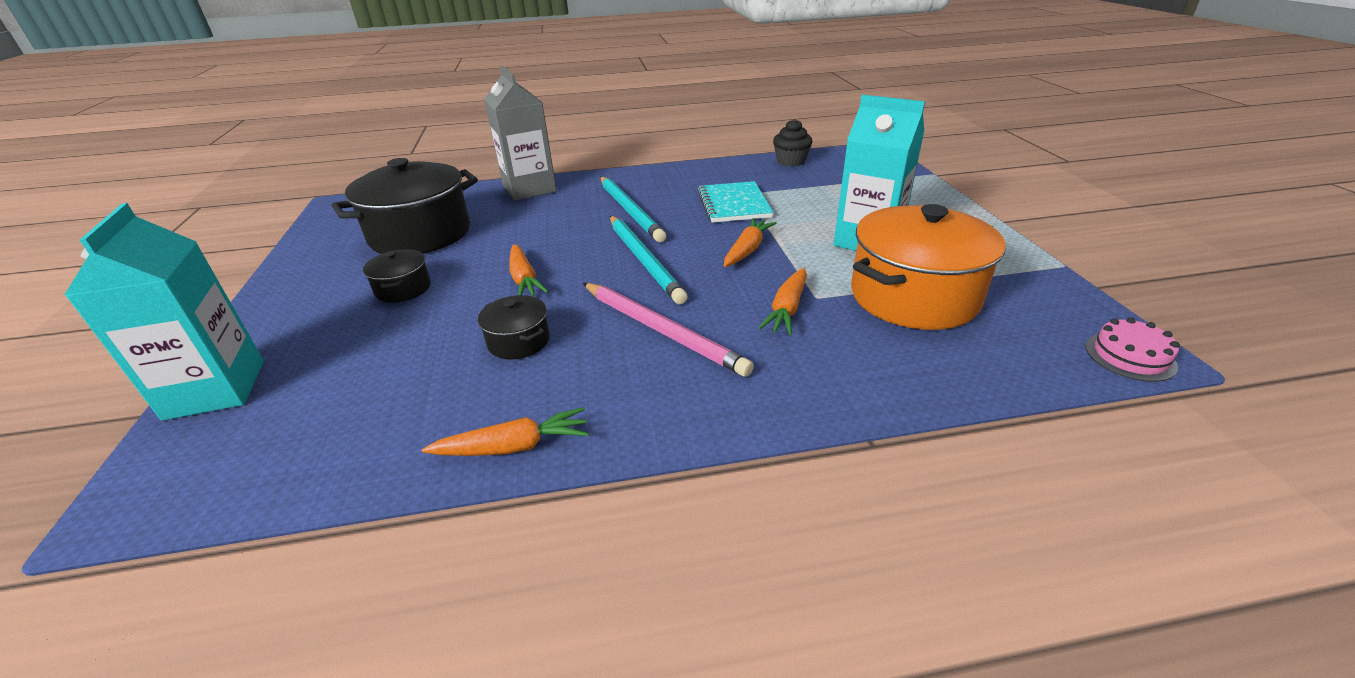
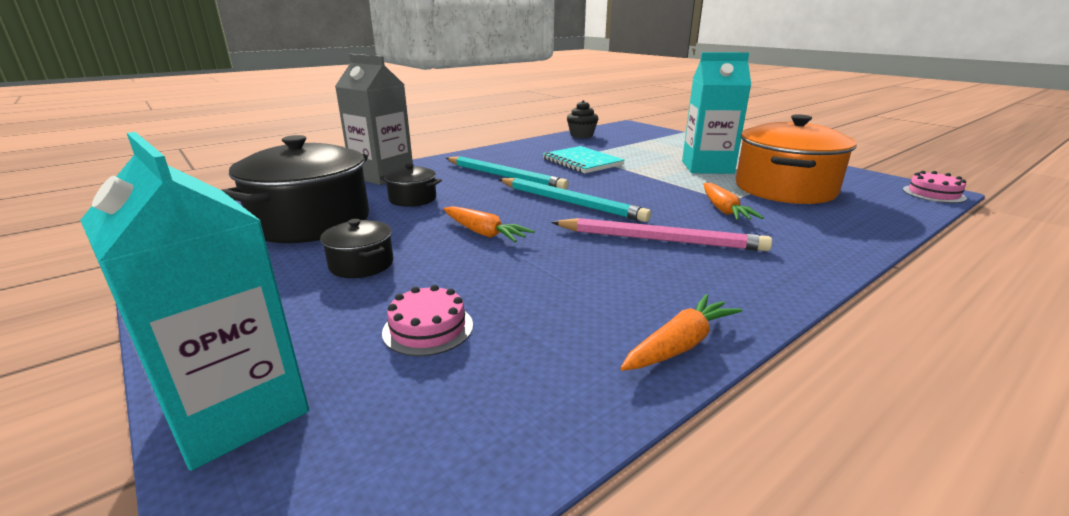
camera: 30 degrees left, 10 degrees down
black pot [478,295,550,359] -> black pot moved to [380,164,442,207]
orange carrot [724,218,777,267] -> none
none -> pink cake [382,285,473,356]

